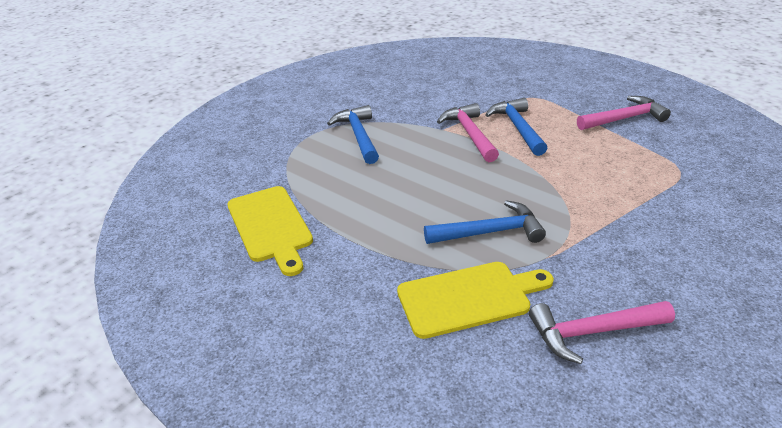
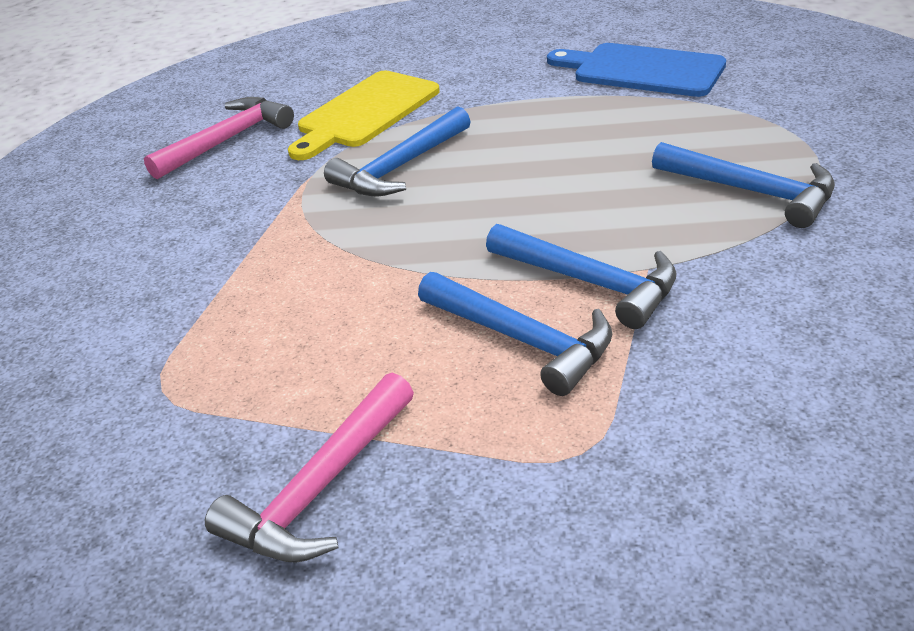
camera: 145 degrees right, 0 degrees up
yellow cutting board [227,186,313,276] -> blue cutting board [547,43,726,97]
pink hammer [437,103,499,162] -> blue hammer [486,224,677,329]

